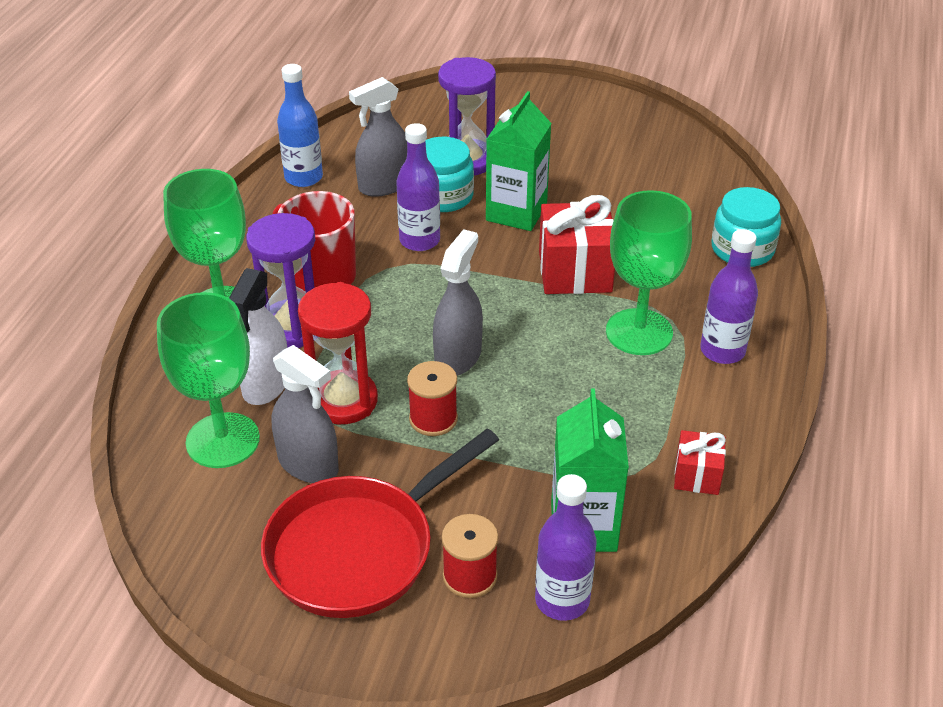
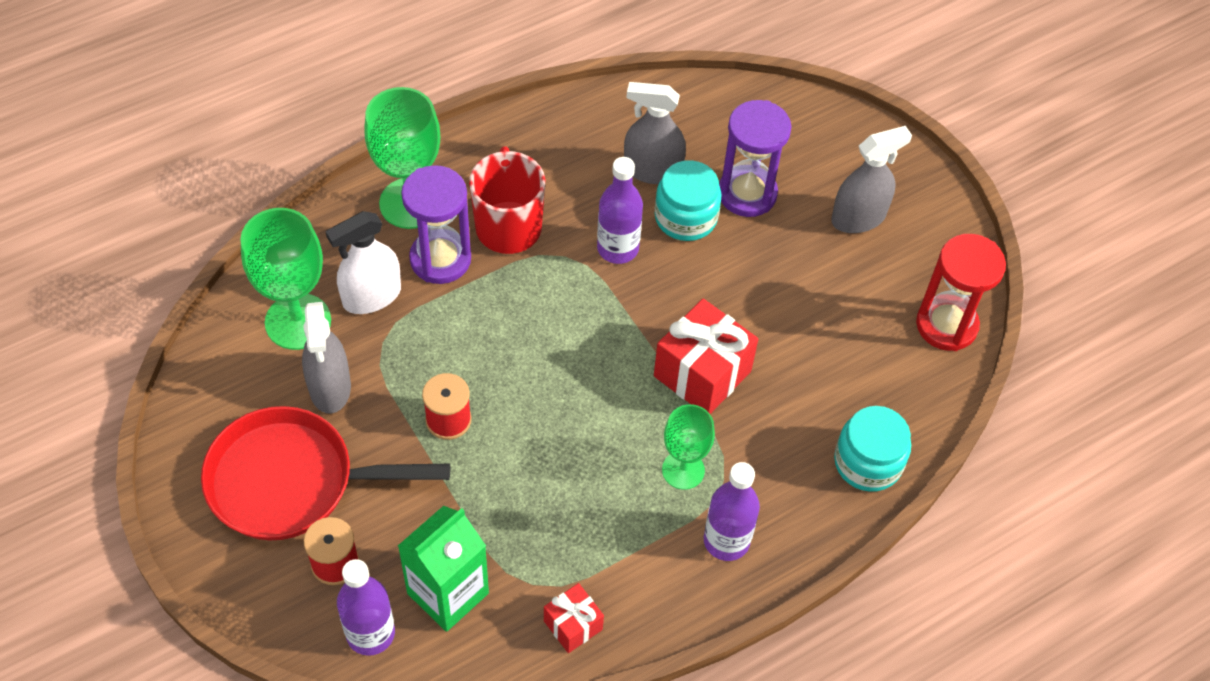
camera: 40 degrees right, 15 degrees up
blue bottle [277,64,323,187] -> none
red hourglass [298,282,378,424] -> red hourglass moved to [916,234,1006,351]
grey spray bottle [433,229,483,376] -> grey spray bottle moved to [831,126,912,233]
green carton [486,91,552,231] -> none
green goblet [606,190,692,355] -> green goblet [662,404,715,490], size x0.62

